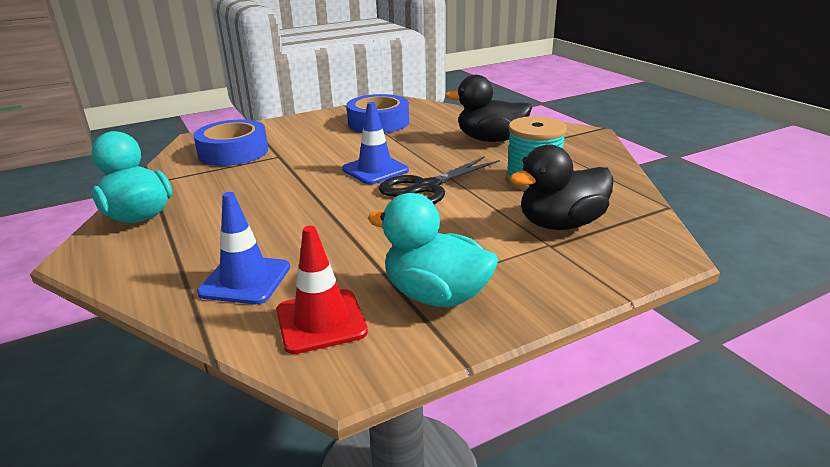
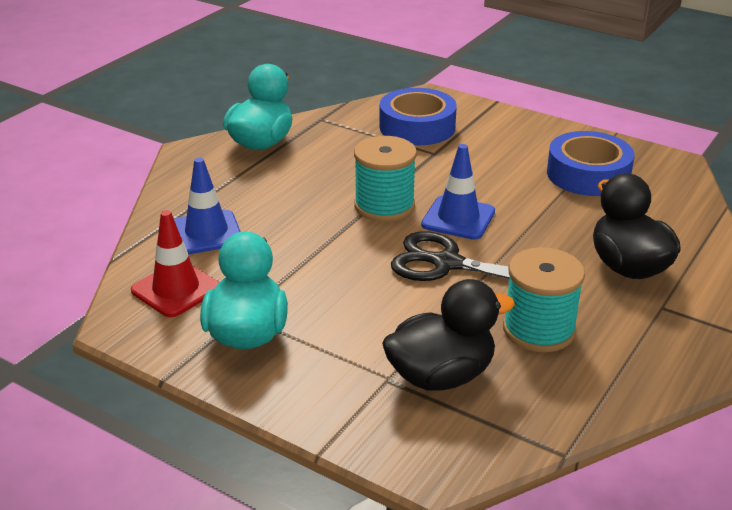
camera: 60 degrees right, 5 degrees up
black duck [509,144,614,230] -> black duck turned 120 degrees clockwise [382,279,515,391]
none -> turquoise spool [354,136,417,222]

